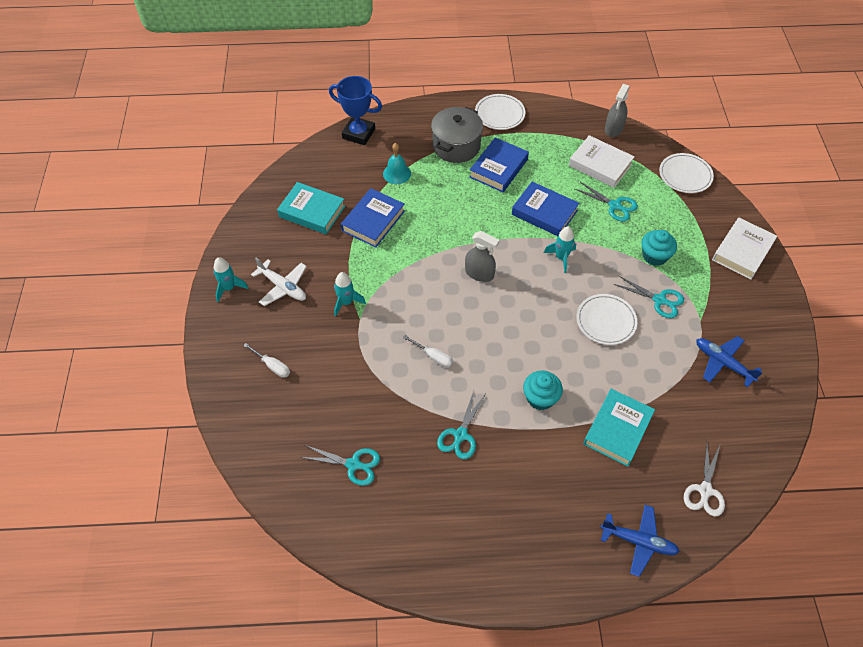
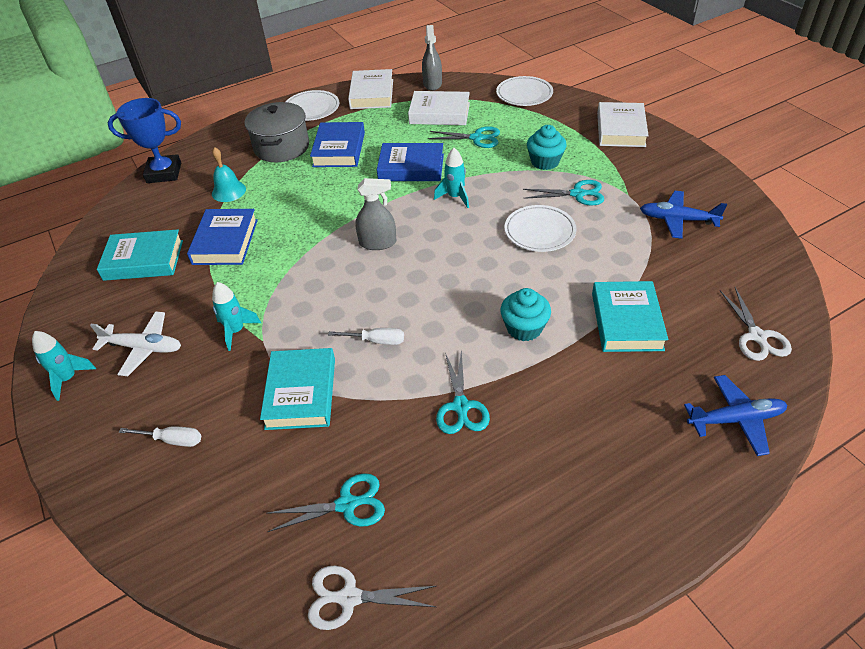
camera: 25 degrees left, 10 degrees down
none -> turquoise book [260,348,335,430]
none -> white scissors [308,566,436,630]
none -> white book [348,69,393,109]

